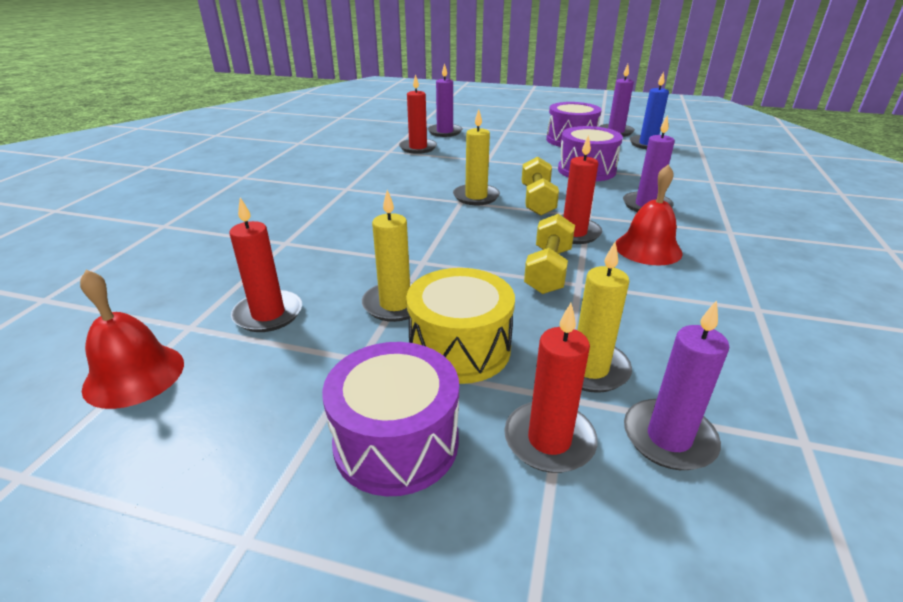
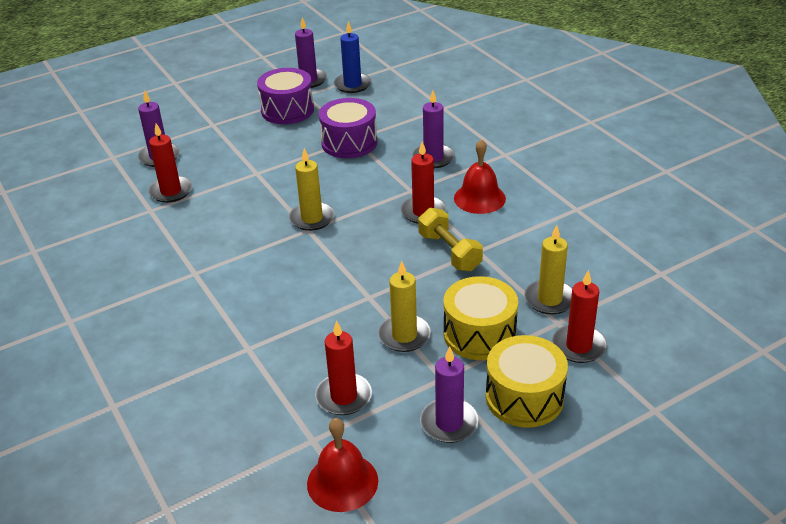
camera: 45 degrees left, 5 degrees up
purple drum [322,342,459,496] -> yellow drum [486,335,568,428]
yellow dumbbell [522,157,559,216] -> none
purple candle [624,300,729,470] -> purple candle moved to [420,346,479,443]

